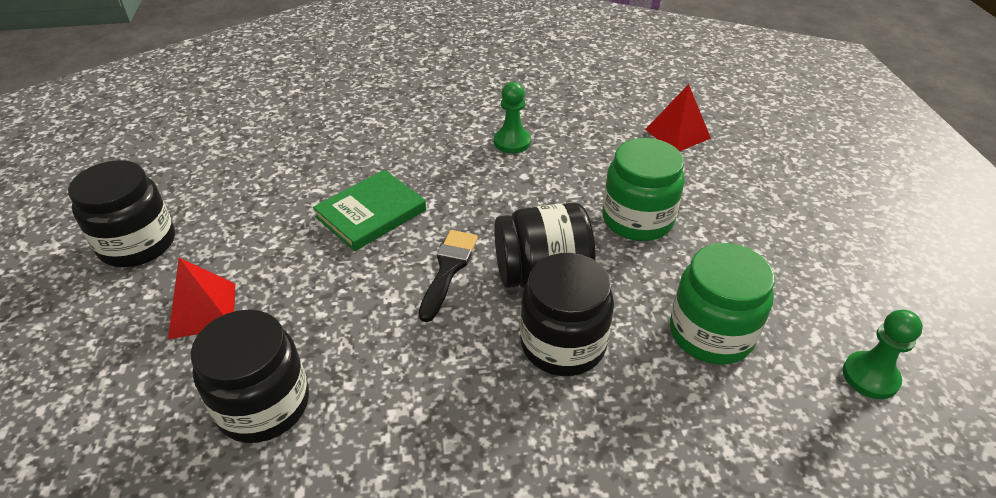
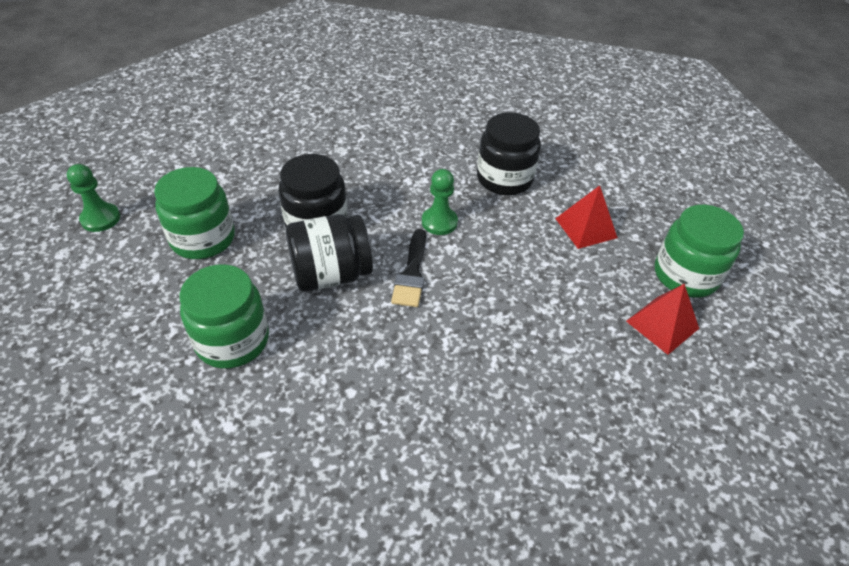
camera: 170 degrees right, 5 degrees up
black jar [68,160,175,267] -> green jar [655,205,744,298]
green book [313,170,426,251] -> none
green pawn [494,82,531,153] -> green pawn moved to [422,169,458,235]
red pyramid [645,84,711,151] -> red pyramid moved to [626,283,699,355]

